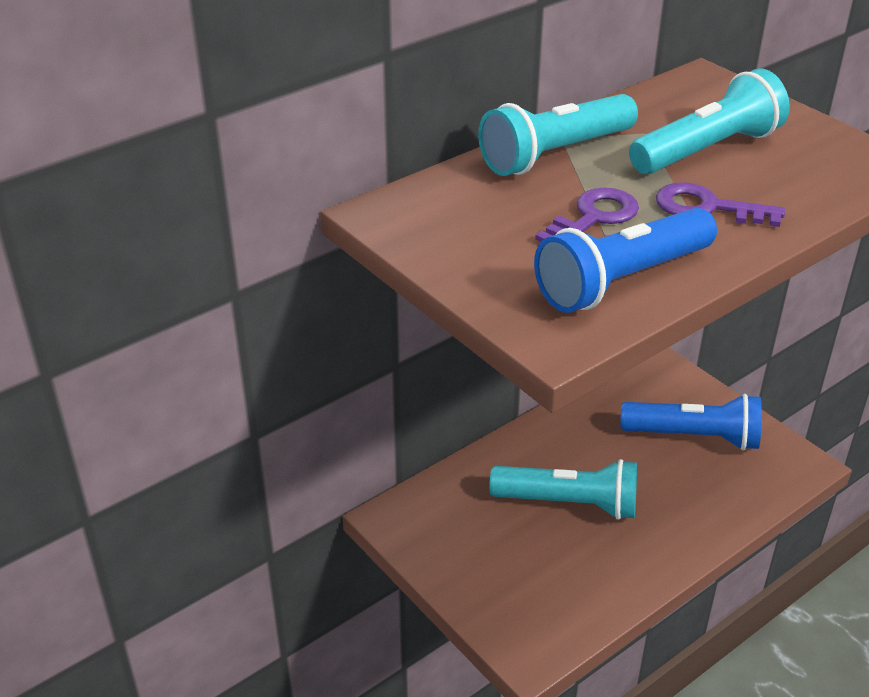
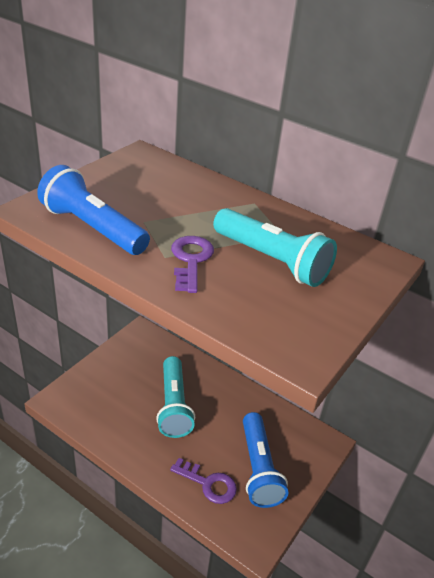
camera: 70 degrees right, 0 degrees up
turquoise flashlight [478,94,638,176] -> none
purple key [535,188,639,242] -> purple key moved to [170,458,237,504]

